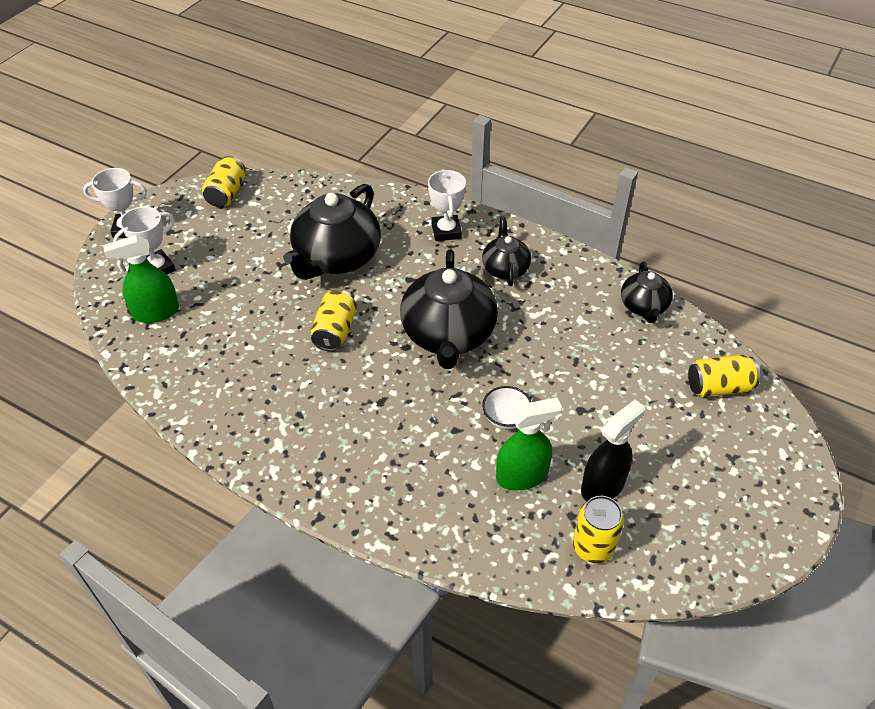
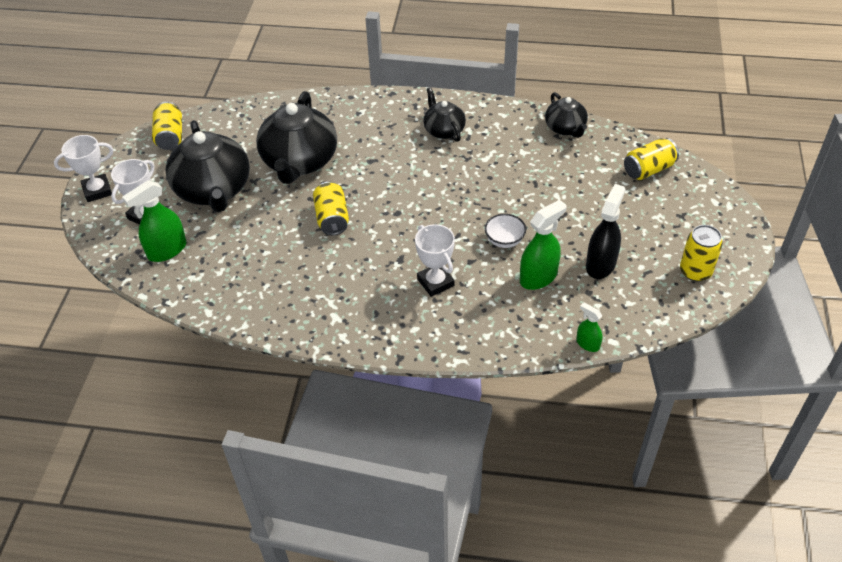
camera: 20 degrees left, 0 degrees up
black teapot [400,250,498,369] -> black teapot moved to [166,120,250,212]
white trophy [428,169,466,241] -> white trophy moved to [415,224,455,297]
yellow can [573,496,624,563] -> yellow can moved to [680,225,723,281]
none -> green spray bottle [576,303,603,352]

